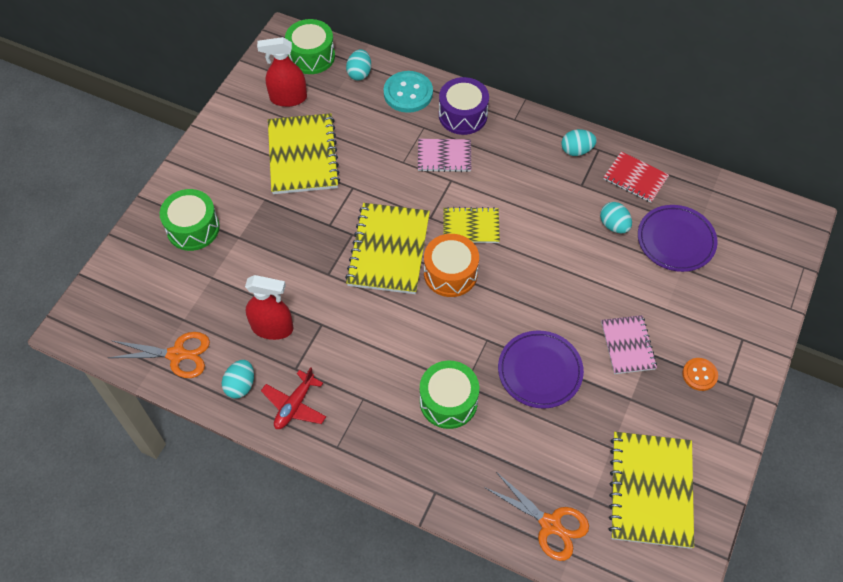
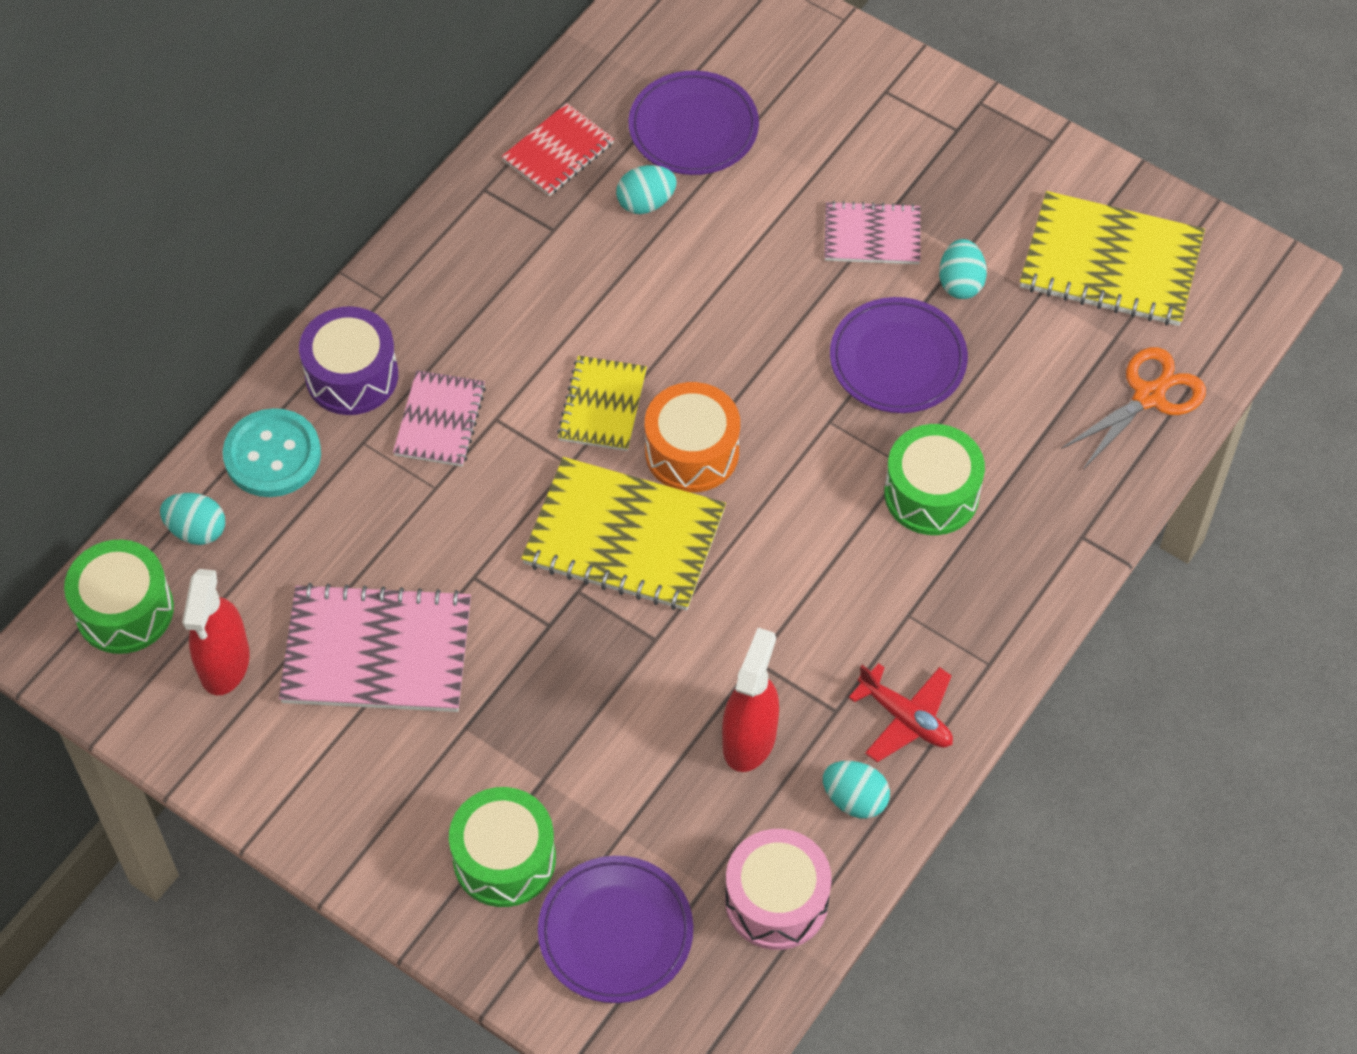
camera: 80 degrees left, 0 degrees up
orange scissors [108,332,210,378] -> pink drum [725,829,832,950]
yellow notebook [268,113,340,194] -> pink notebook [279,583,471,712]
turquoise egg [561,129,597,156] -> turquoise egg moved to [939,239,987,299]
orange button [682,358,718,391] -> none
none -> purple plate [538,856,693,1003]

